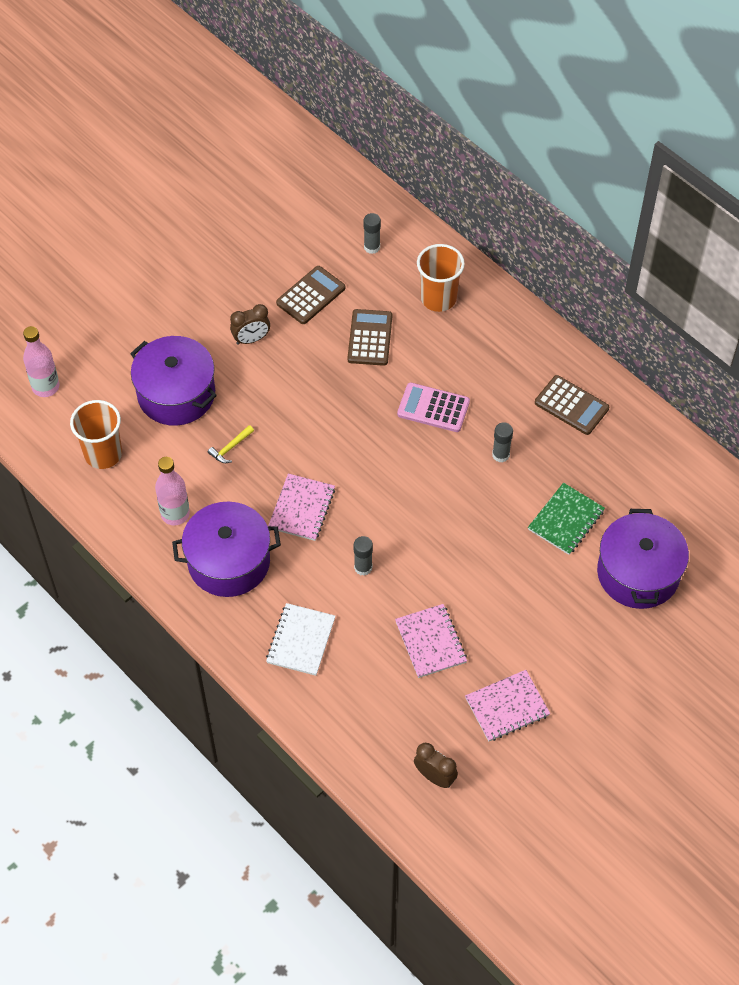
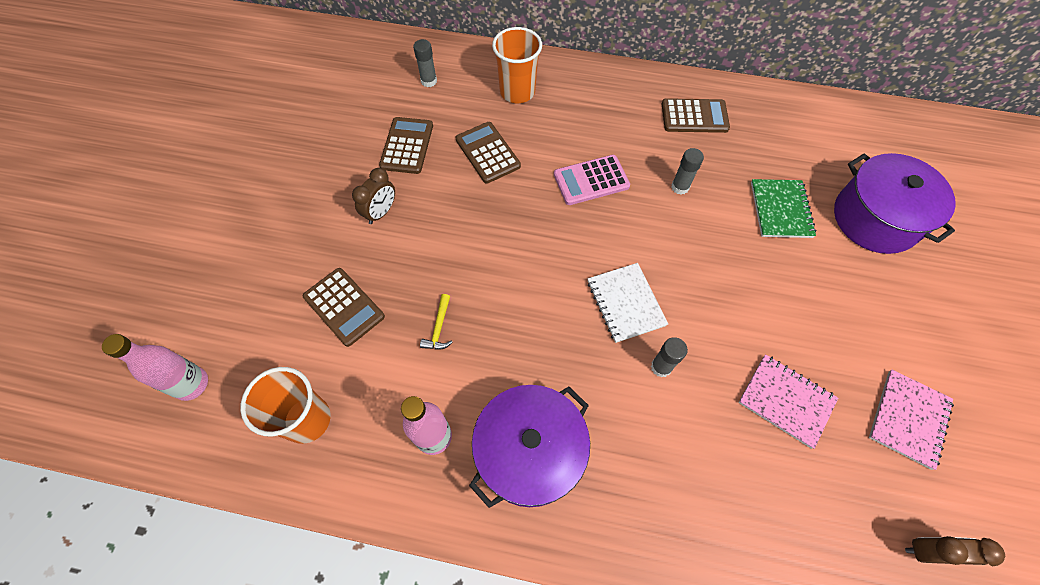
camera: 35 degrees left, 5 degrees up
purple pot [130,336,217,426] -> brown calculator [303,268,385,347]
white notebook [266,603,335,676] -> white notebook moved to [588,263,668,343]
pink notebook [268,473,335,541] -> none

